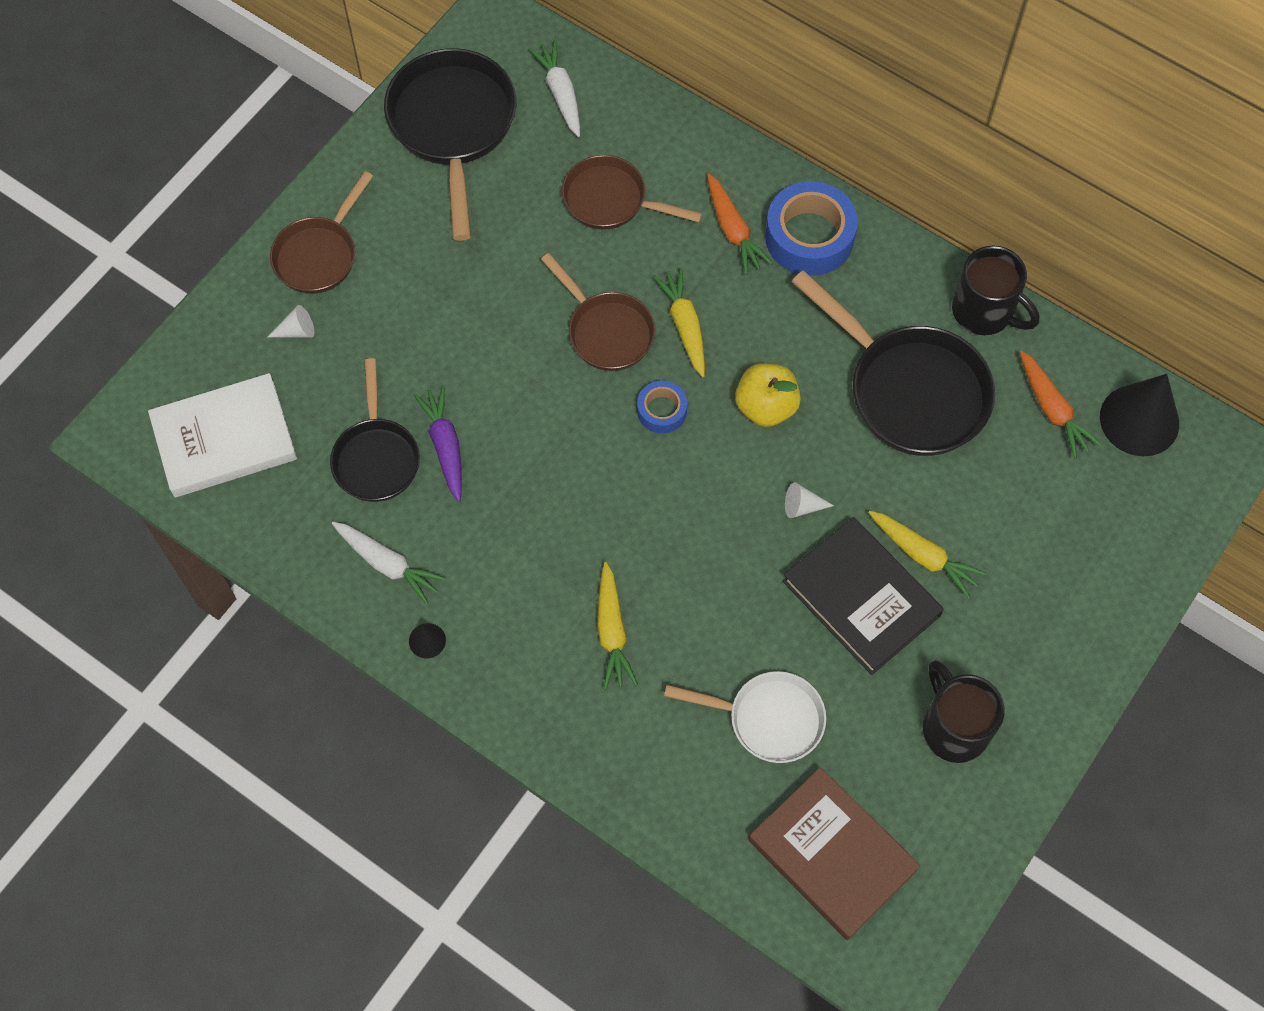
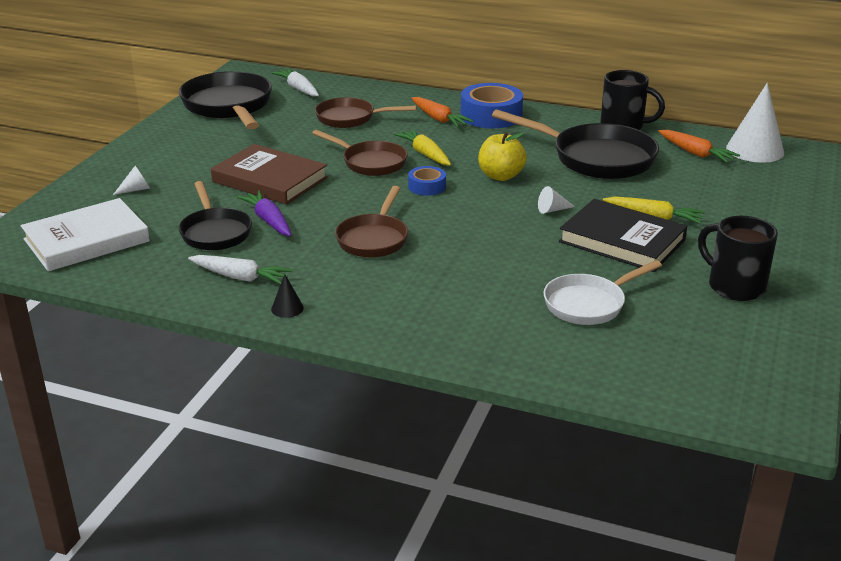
camera: 15 degrees left, 35 degrees down
brown pan [270,171,373,294] -> brown pan moved to [335,186,408,257]
yellow carrot [597,562,638,689] -> none
white pan [664,671,826,763] -> white pan turned 150 degrees clockwise [543,260,662,325]
brown book [749,767,920,940] -> brown book moved to [211,144,328,205]
black cone [1100,374,1179,456] -> white cone [726,83,784,163]

